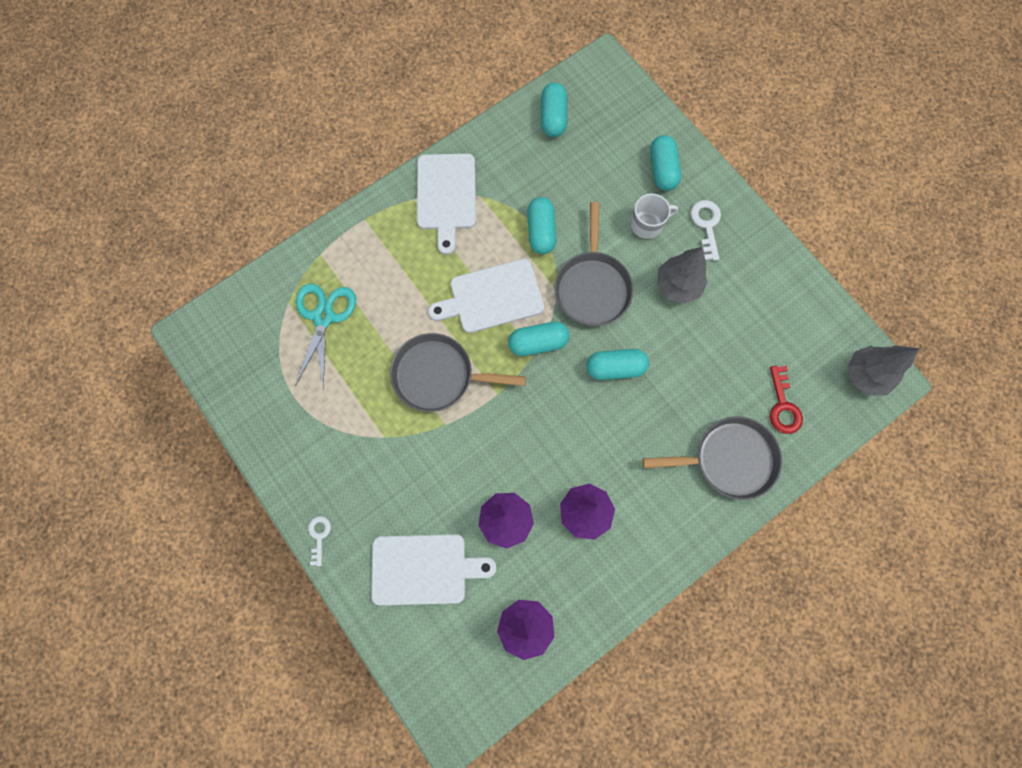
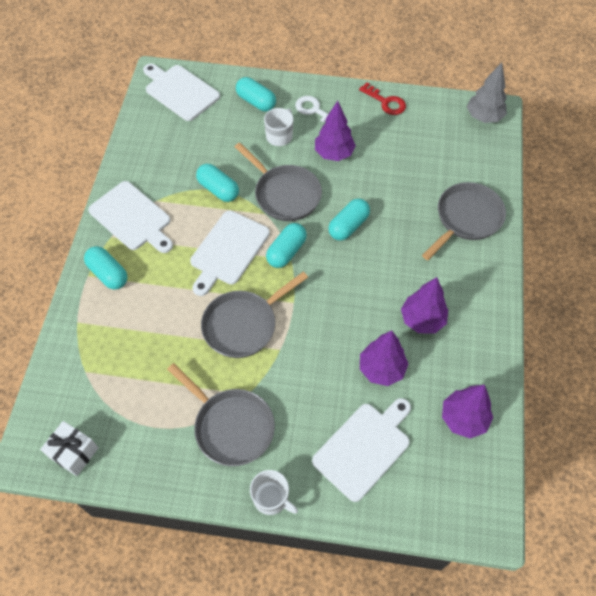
camera: 45 degrees left, 15 degrees down
turquoise scissors [295,283,356,390] -> none
white key [308,516,331,566] -> white mug [250,470,298,515]
turquoise capsule [541,82,567,137] -> turquoise capsule moved to [84,246,128,290]
grey tree [657,247,708,304] -> purple tree [315,101,356,161]
red key [770,366,803,434] -> red key moved to [359,82,406,115]
none -> white gift [40,421,99,476]
none -> white cutting board [143,63,220,121]
none -> grey pan [167,363,275,466]

